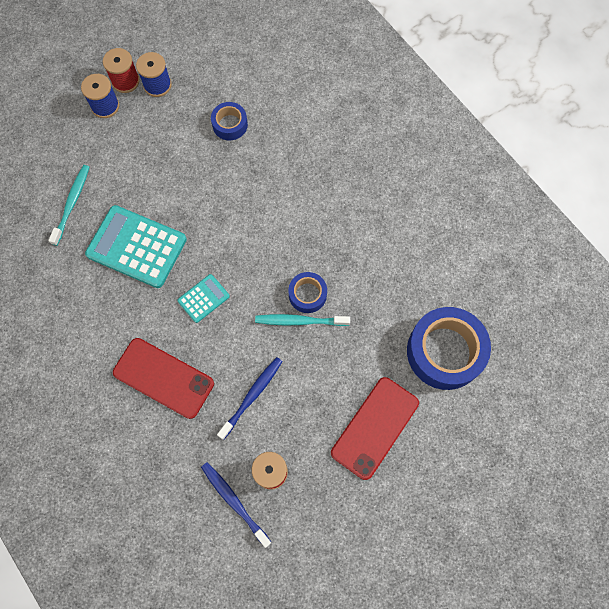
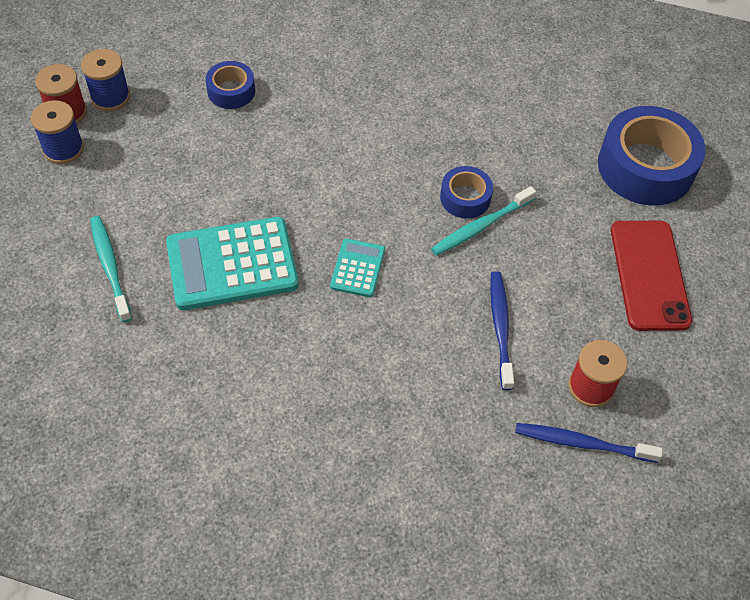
camera: 40 degrees left, 15 degrees down
red phone [113,338,214,419] -> none

